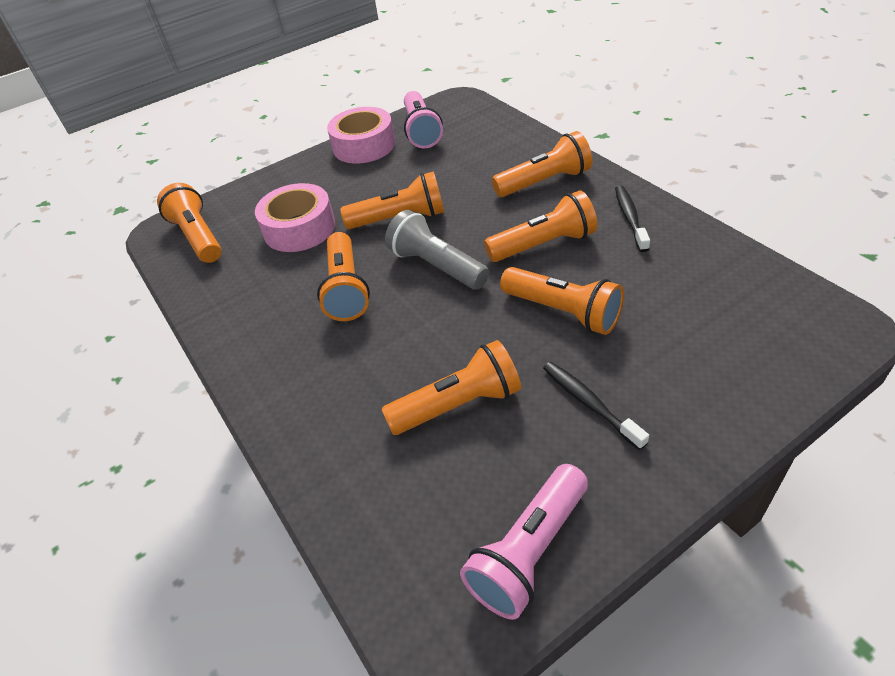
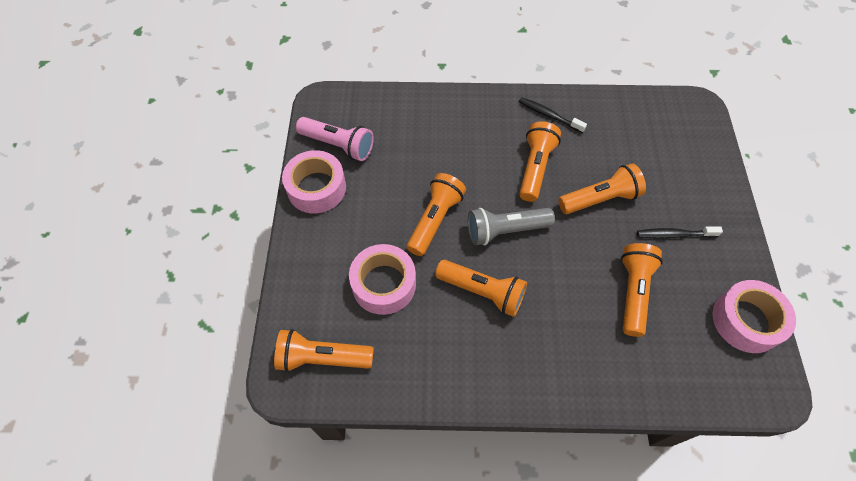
camera: 60 degrees left, 15 degrees up
pink flashlight [460,464,588,620] -> pink tape [713,280,796,353]
orange flashlight [492,131,592,197] -> none

